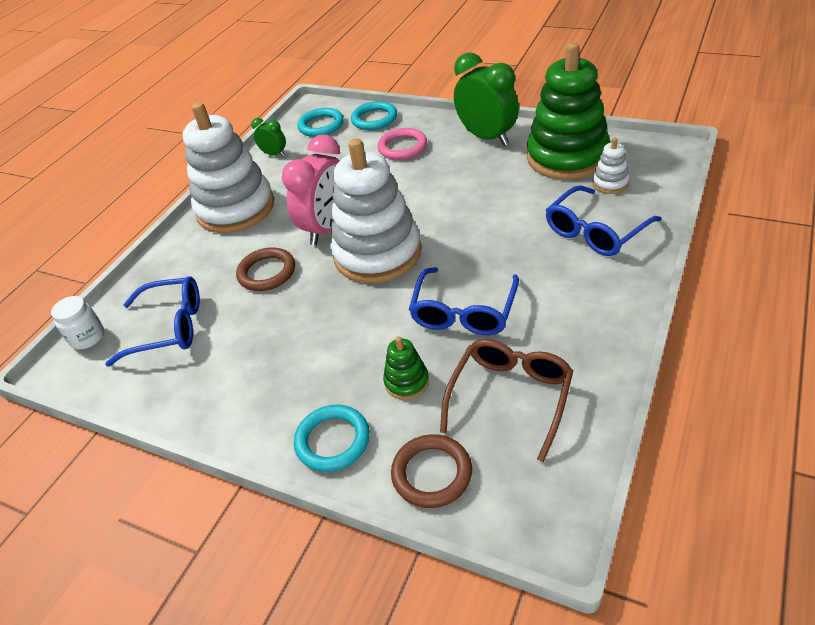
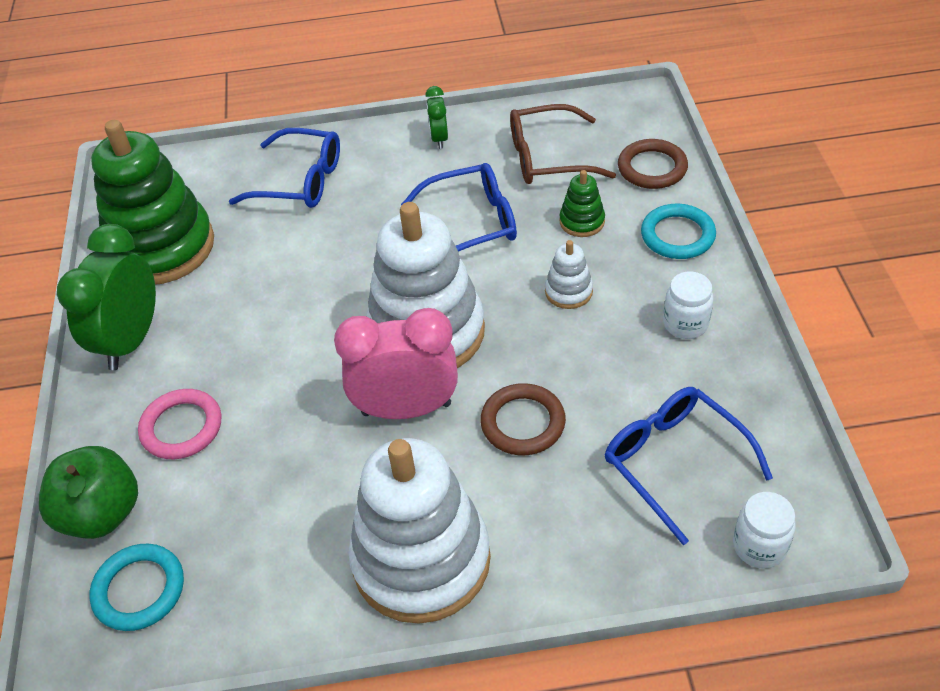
camera: 125 degrees left, 5 degrees up
green clock [251,118,286,156] -> green clock moved to [425,86,448,149]
turquoise ring [351,101,397,130] -> green apple [39,446,138,539]
white stacking toy [592,138,630,194] -> white stacking toy moved to [545,240,593,309]
none -> white jar [663,272,713,339]

